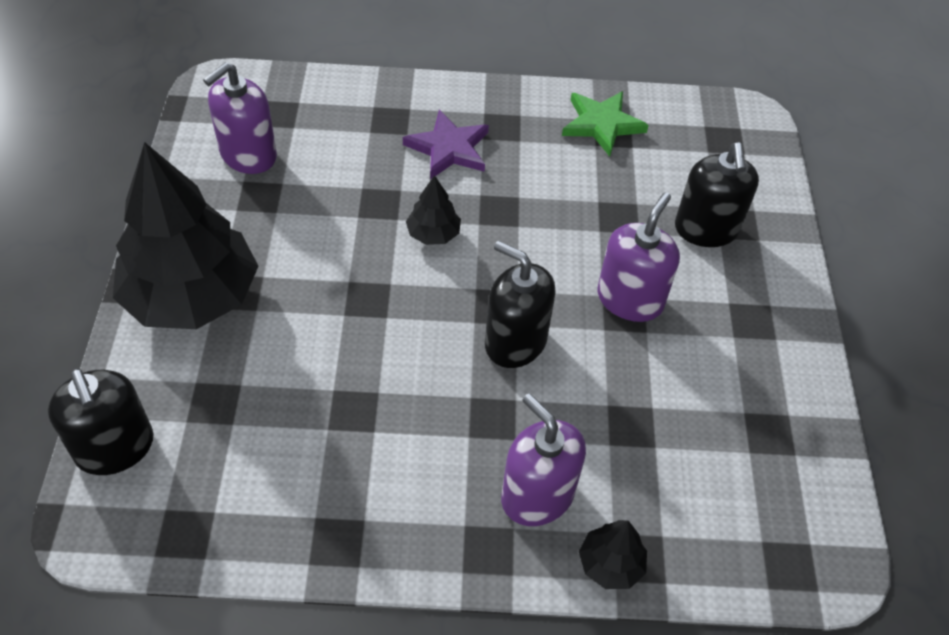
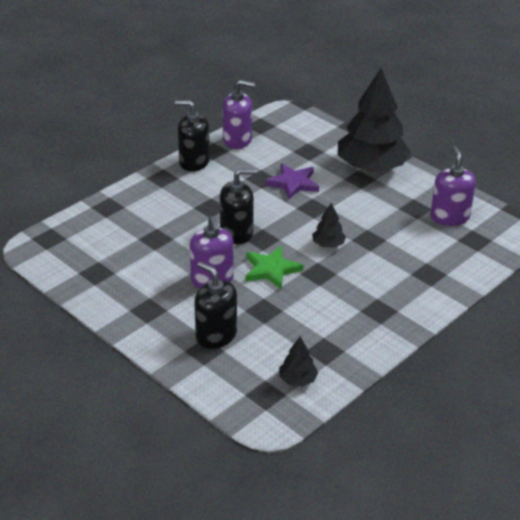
camera: 135 degrees right, 15 degrees down
black soap dispenser [48,368,154,475] -> black soap dispenser moved to [175,100,210,171]
purple star [403,110,489,180] -> purple star moved to [265,164,319,199]
purple soap dispenser [501,394,586,526] -> purple soap dispenser moved to [223,80,255,149]
green star [562,91,649,156] -> green star moved to [245,246,303,289]
black tree [579,520,647,589] -> black tree moved to [279,337,318,387]

